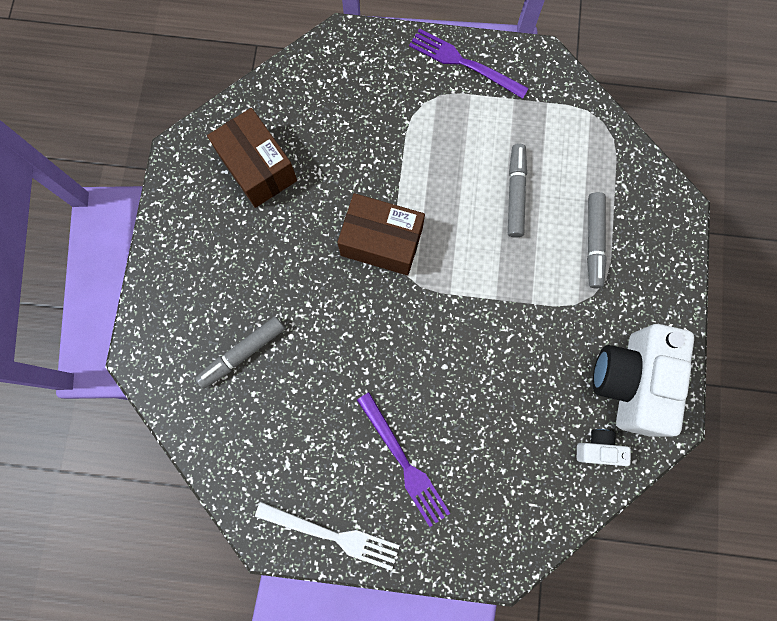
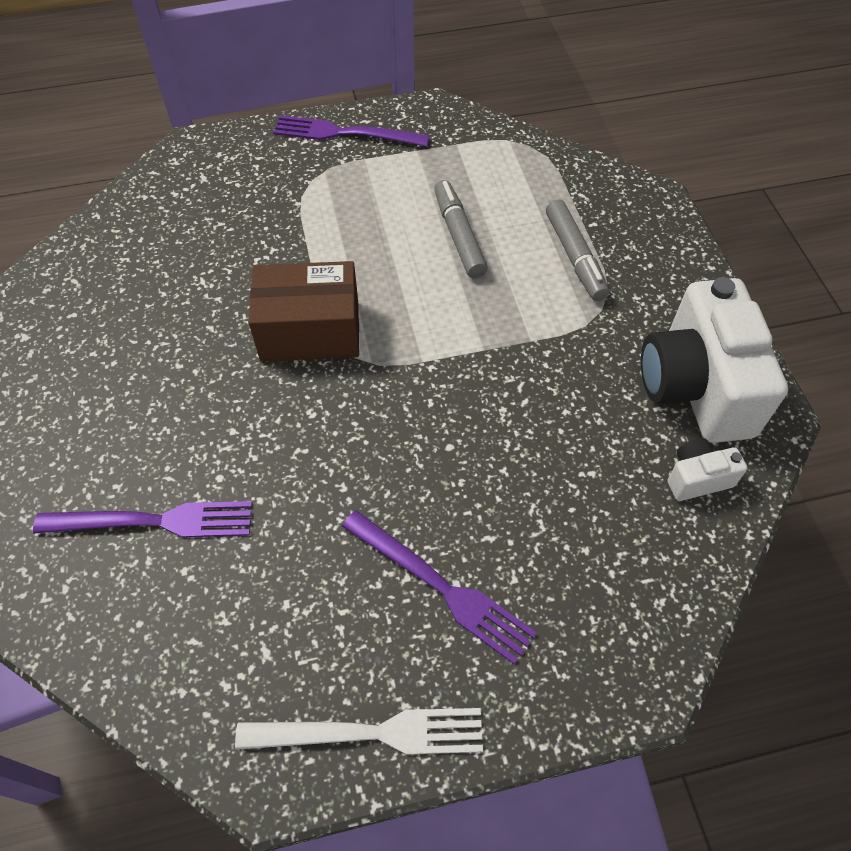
camera: 20 degrees left, 20 degrees down
grey marker [195,316,285,389] -> purple fork [33,501,252,538]
brown box [207,108,297,208] -> none

